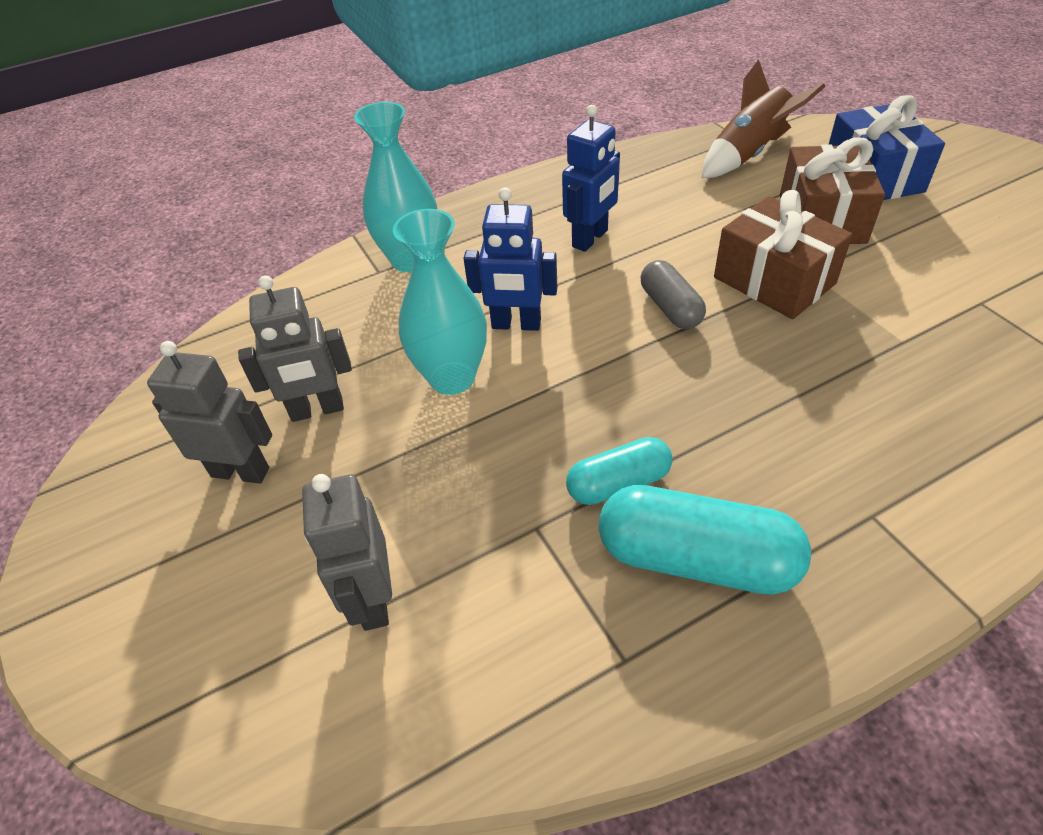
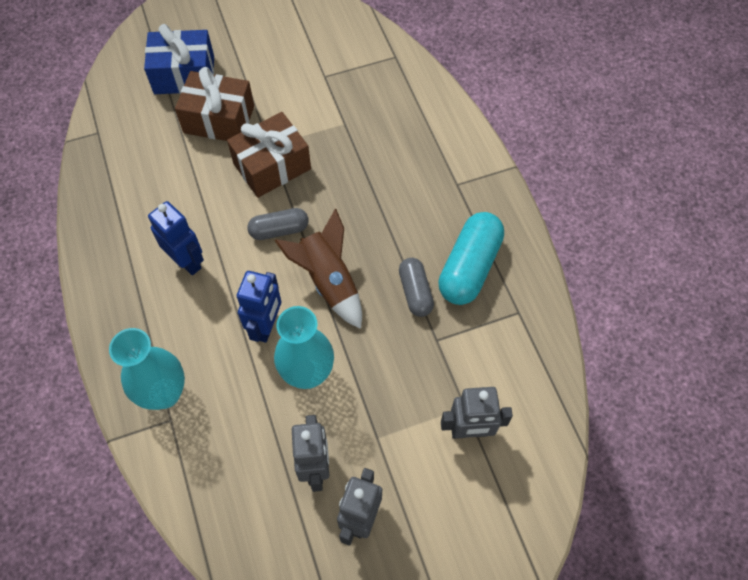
camera: 85 degrees left, 15 degrees up
turquoise capsule [566,437,672,505] -> grey capsule [399,258,434,317]
brown rocket [702,60,826,178] -> brown rocket moved to [275,209,362,329]

